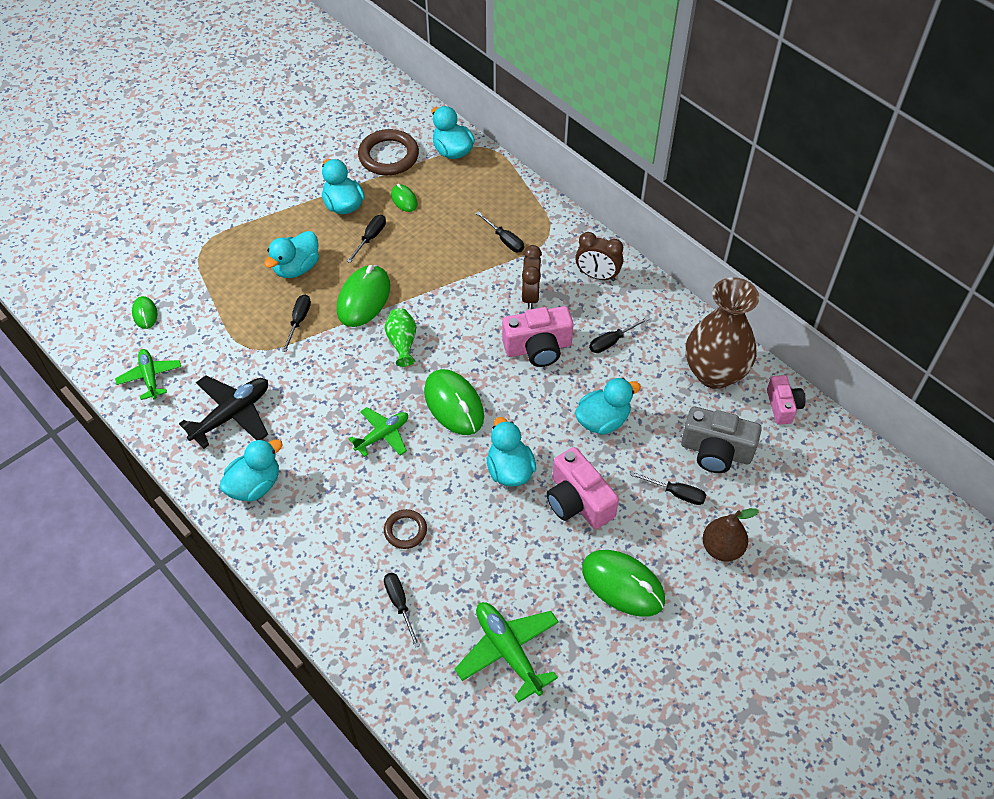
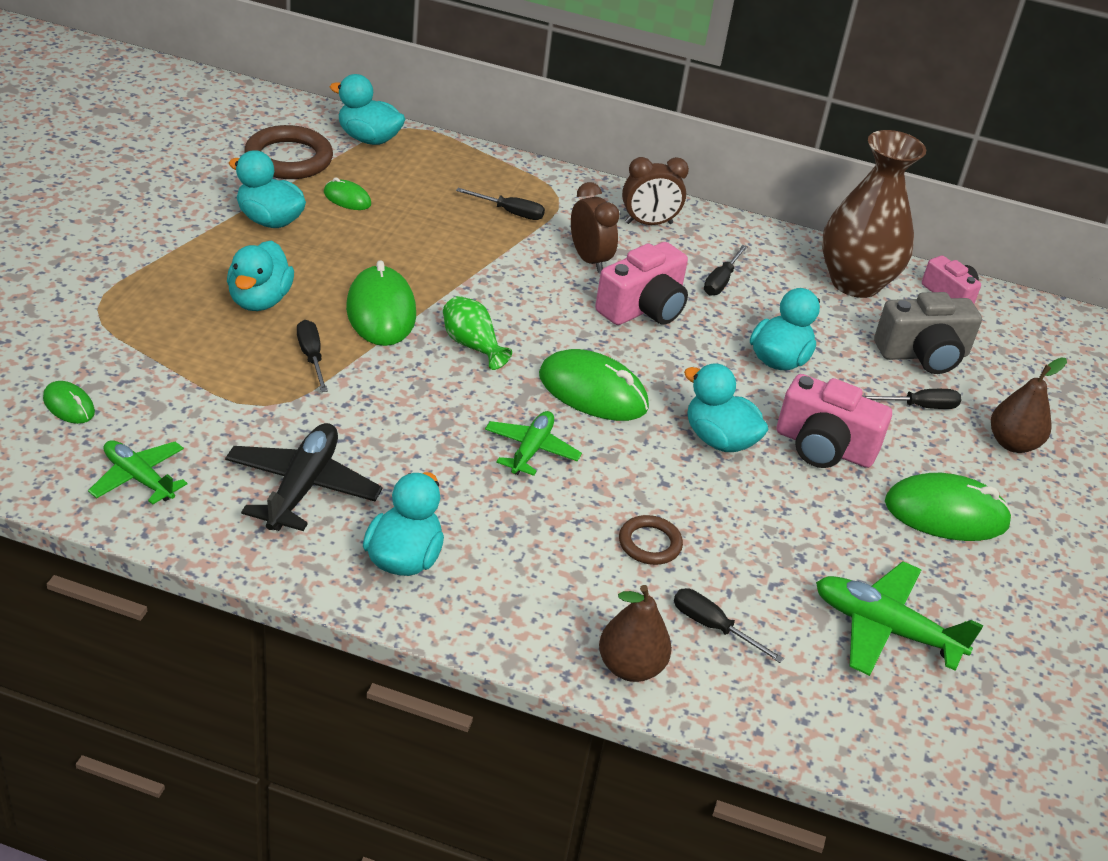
camera: 35 degrees left, 15 degrees down
black screwdriver [347,215,386,263] -> none
none -> brown pear [599,585,672,682]

